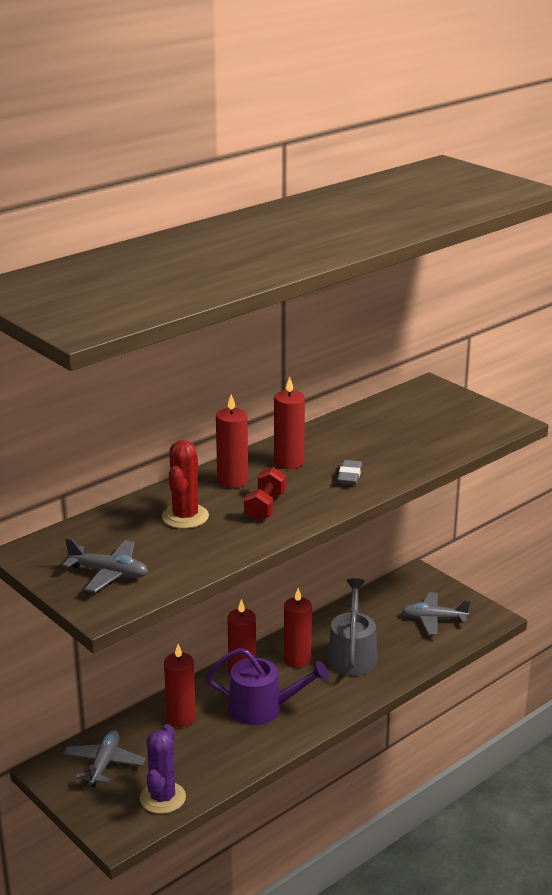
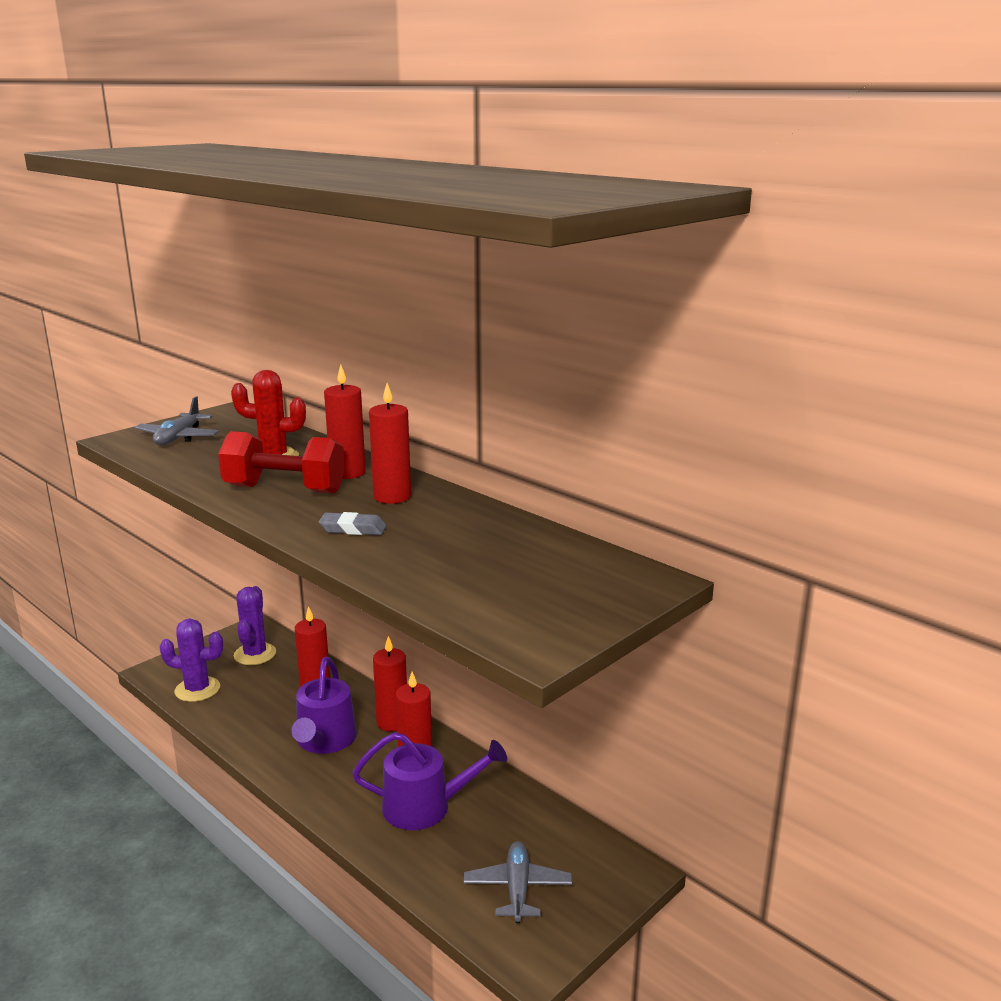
camera: 85 degrees right, 5 degrees down
grey plane [63,730,145,787] -> purple cactus [234,586,276,665]
red dumbbell [244,467,286,521] -> red dumbbell [218,431,345,493], size x1.60
grey watering can [327,578,377,676] -> purple watering can [352,732,507,830]

